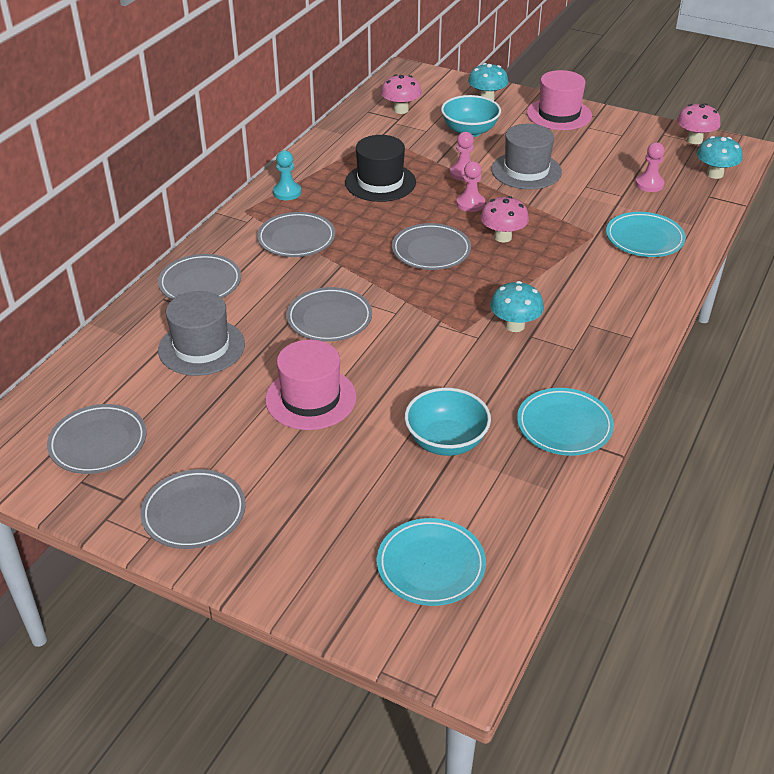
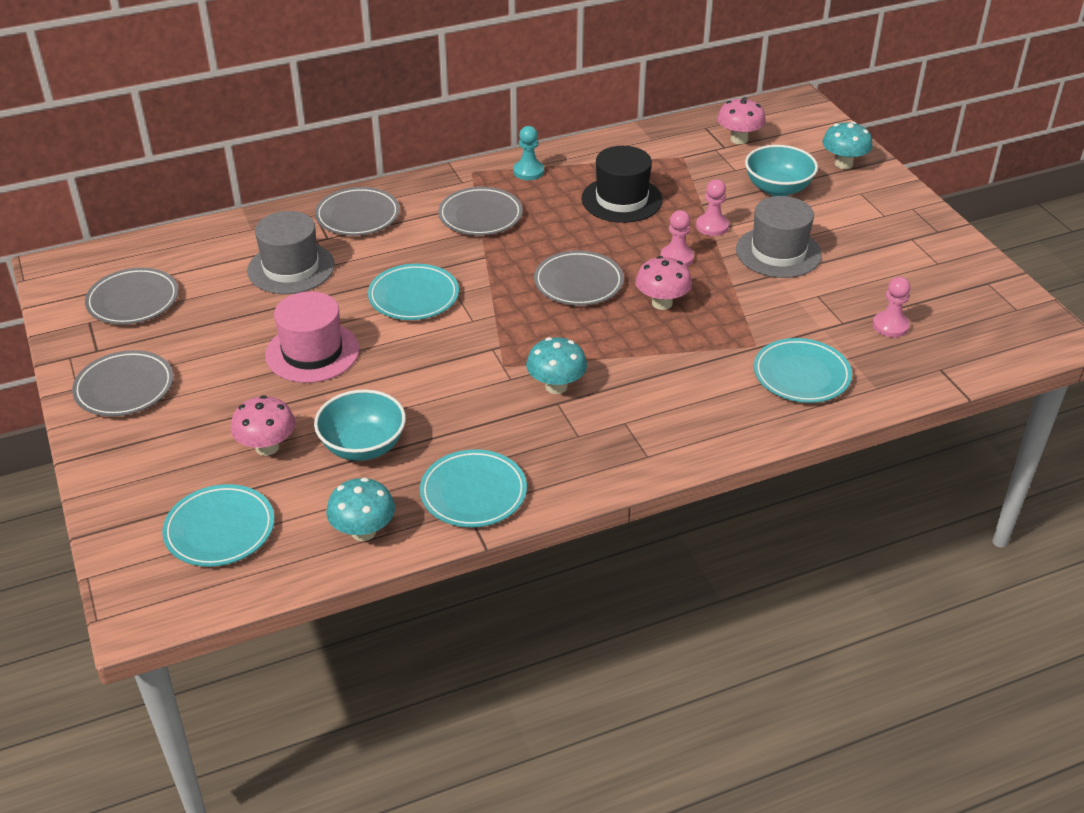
camera: 40 degrees right, 0 degrees up
grey plate [286,287,372,342] -> turquoise plate [368,264,459,320]
pink hat [527,70,592,130] -> none
pink mushroom [677,103,720,144] -> pink mushroom moved to [231,395,296,456]
turquoise mushroom [697,136,743,179] -> turquoise mushroom moved to [326,477,395,541]

